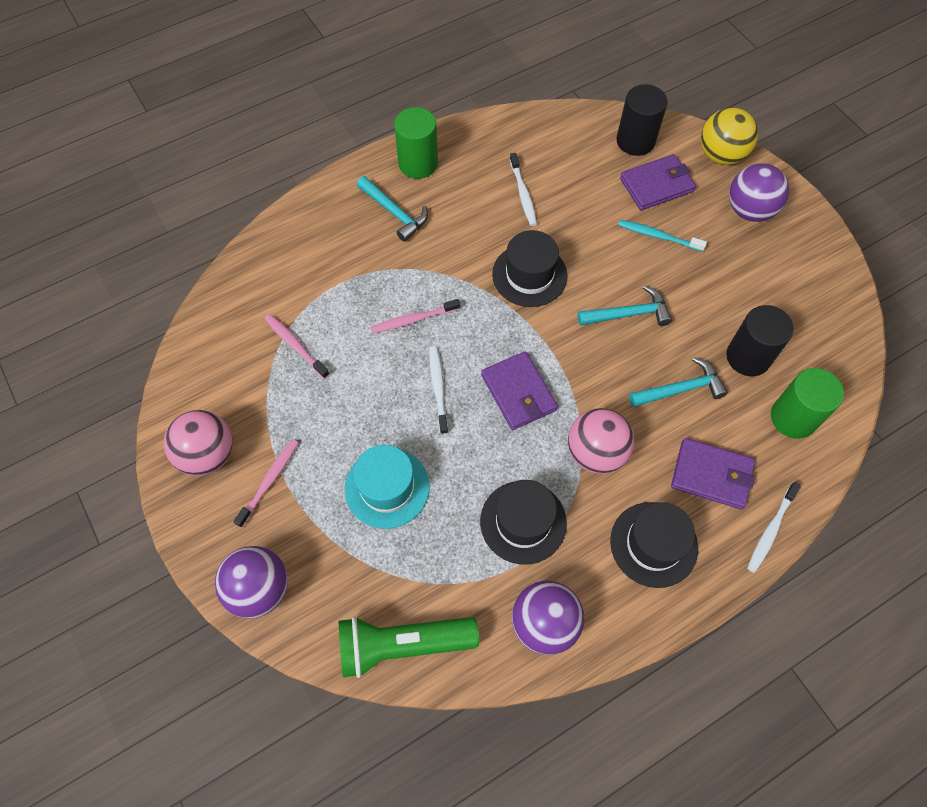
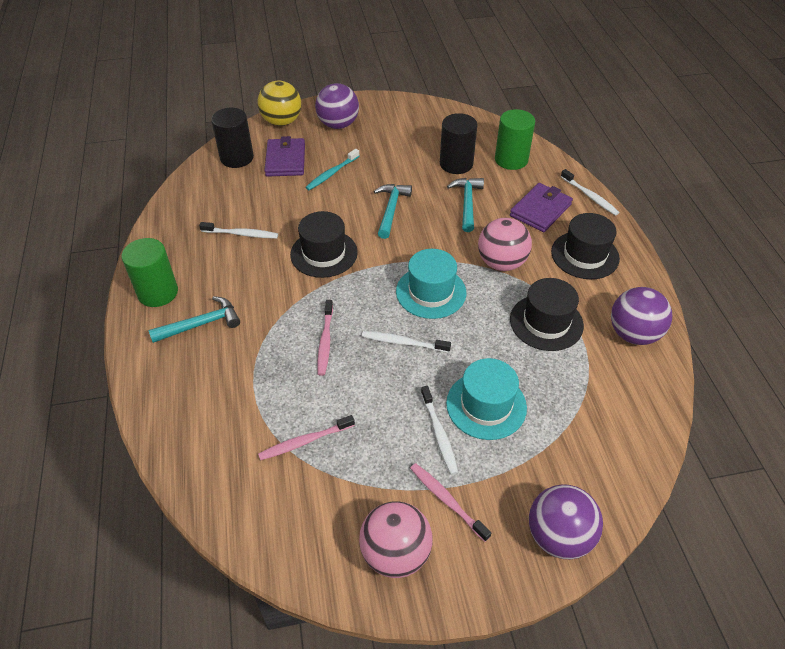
camera: 70 degrees left, 15 degrees down
green flashlight [339,616,479,678] -> none
purple wallet [481,351,558,430] -> turquoise hat [396,249,466,319]
none -> white toothbrush [421,386,458,475]

